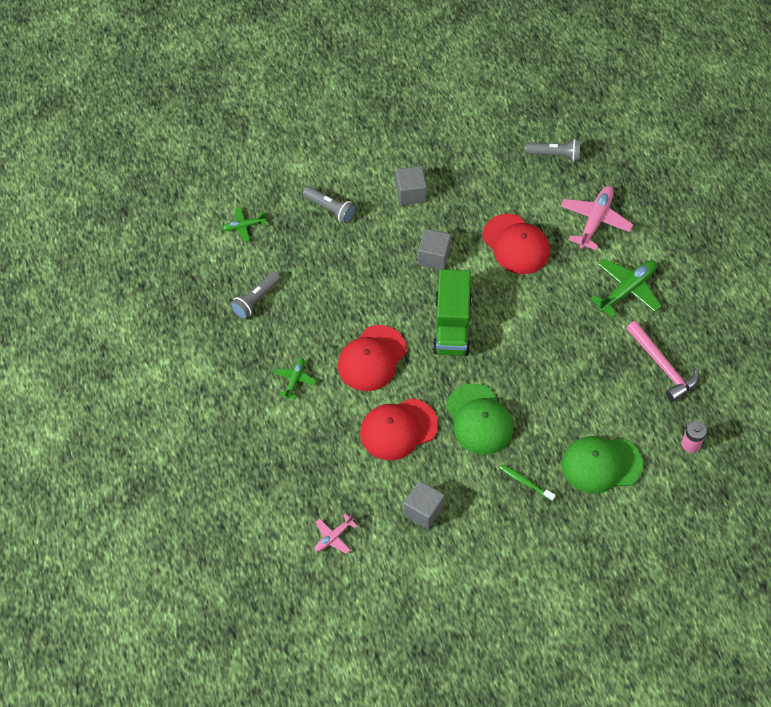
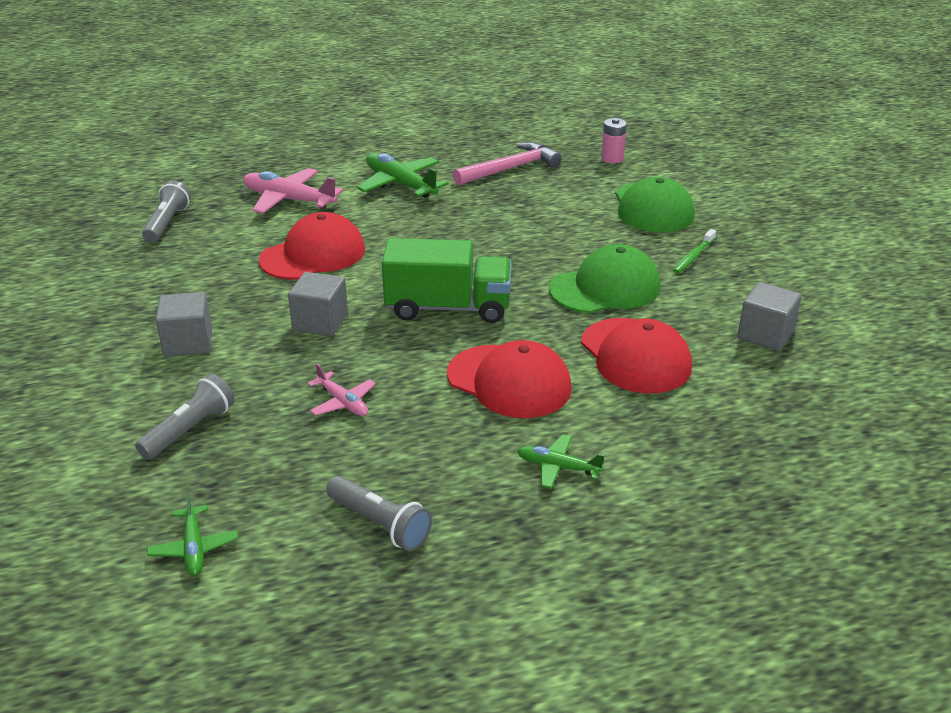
camera: 90 degrees left, 25 degrees down
pink plane [315,513,357,554] -> pink plane moved to [307,363,376,416]

